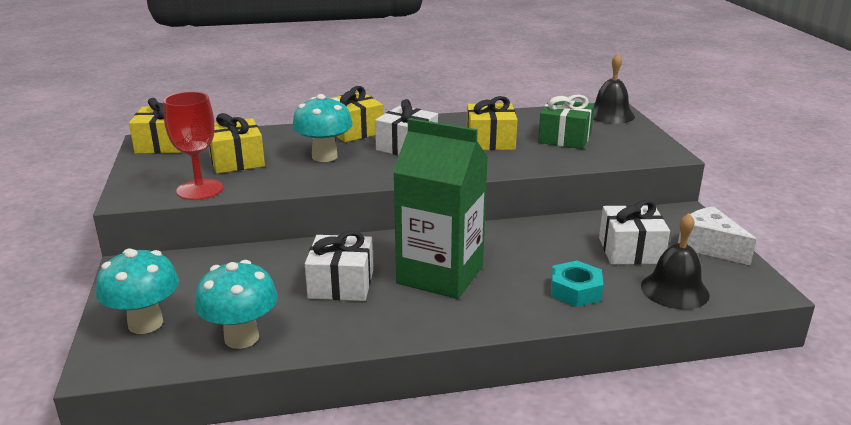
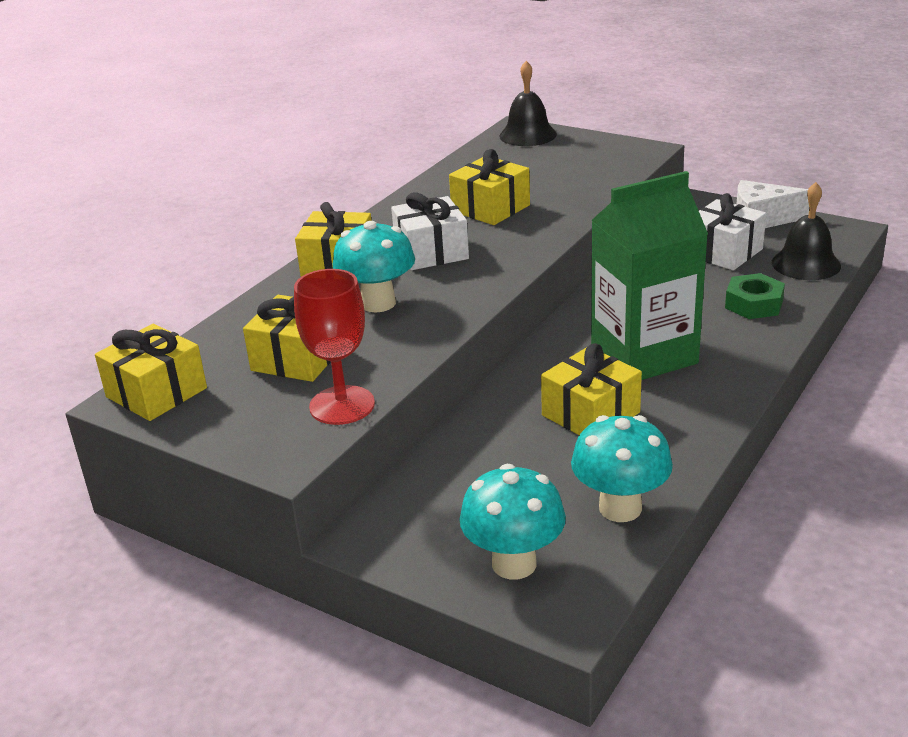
camera: 45 degrees left, 5 degrees up
white gift [305,231,373,301] -> yellow gift [541,343,642,435]
green gift [538,95,594,149] -> none
turquoise nut [551,261,603,307] -> green nut [725,273,785,319]

